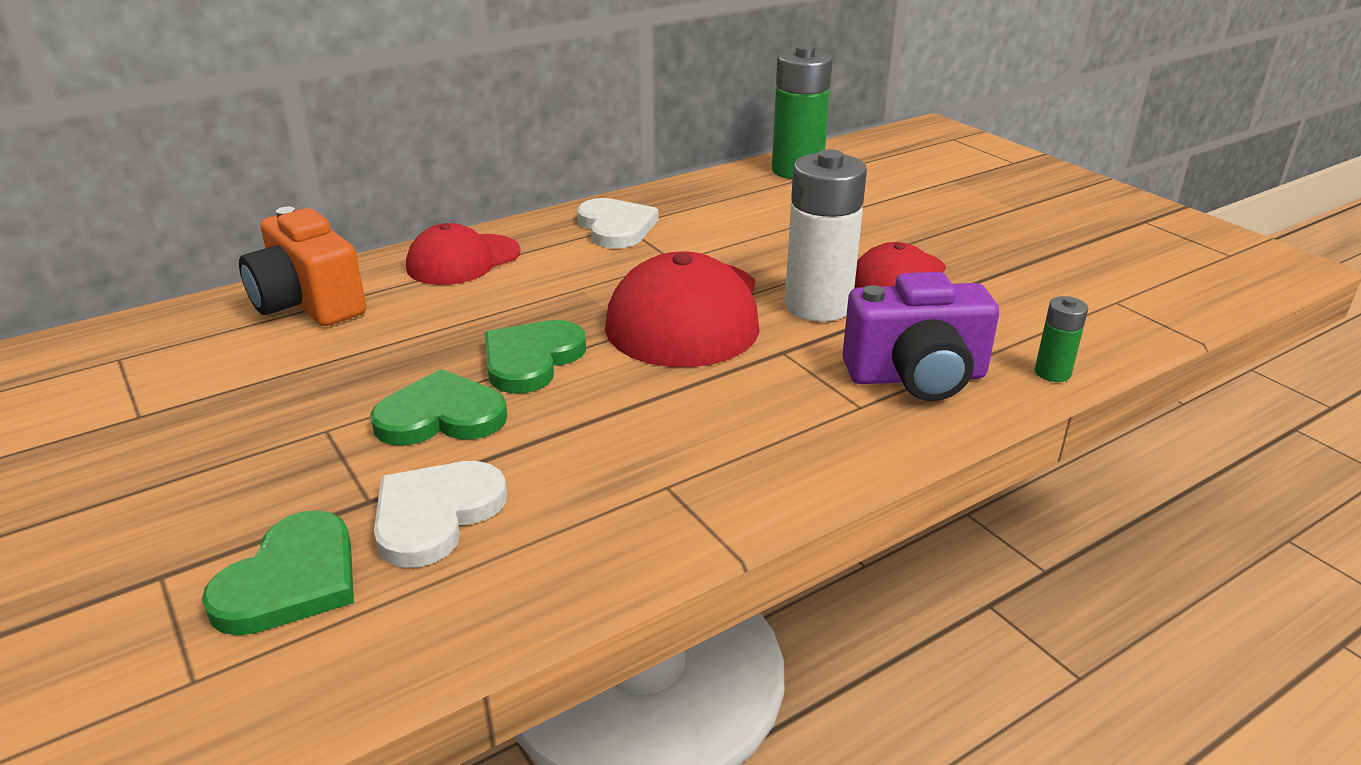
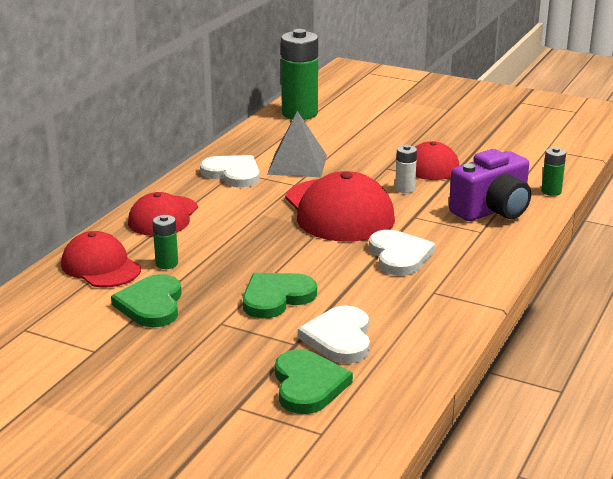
camera: 30 degrees left, 5 degrees down
orange camera [239,206,366,326] -> red cap [61,231,141,288]
green heart [485,320,586,394] -> green heart moved to [111,274,182,327]
white battery [785,149,867,322] -> white battery [395,145,417,193], size x0.47
none -> green battery [152,215,178,269]
none -> grey pyramid [267,111,327,177]
none -> white heart [369,230,435,276]

